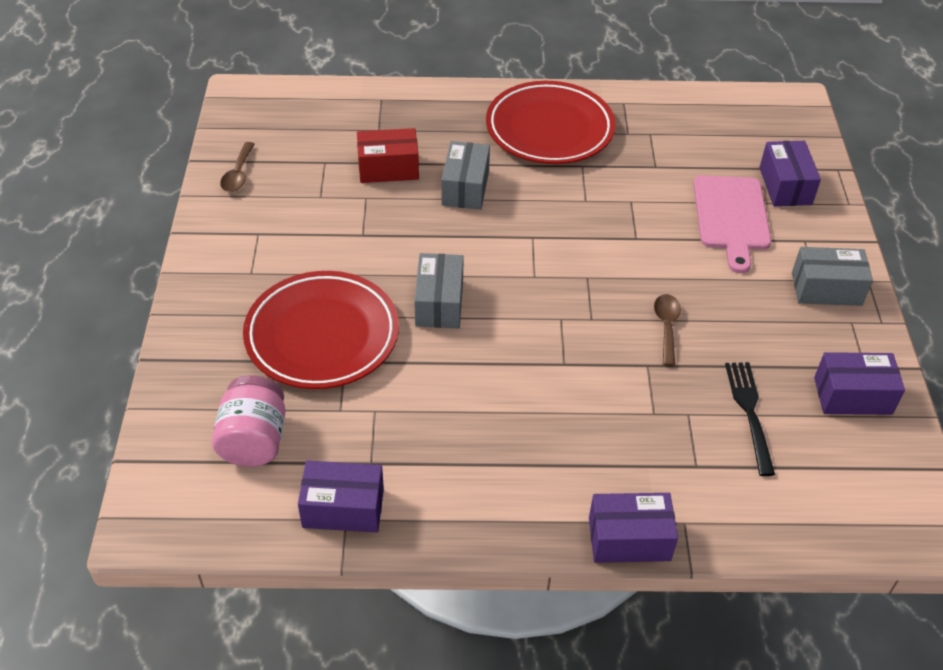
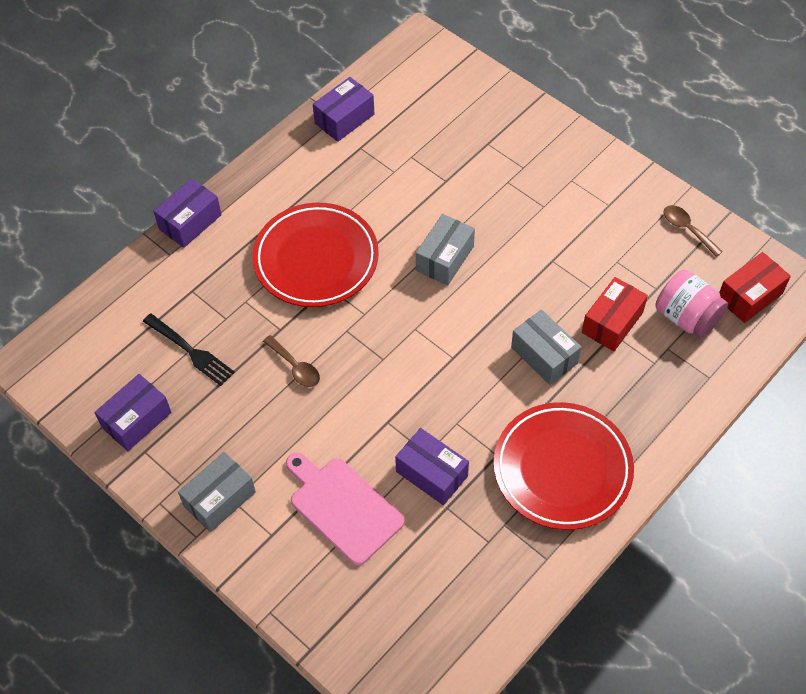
camera: 135 degrees right, 10 degrees up
pink jar [212,375,286,467] -> pink jar moved to [656,269,728,338]
red plate [243,271,399,389] -> red plate moved to [252,203,379,307]
grey box [414,253,464,328] -> grey box turned 75 degrees clockwise [416,214,475,285]
purple box [759,141,821,206] -> purple box moved to [395,428,469,505]
none -> red box [719,252,791,323]

